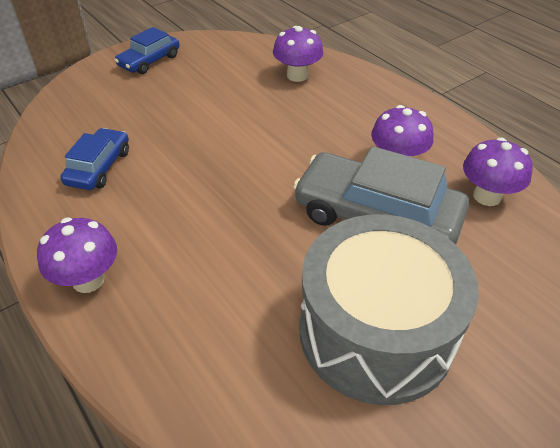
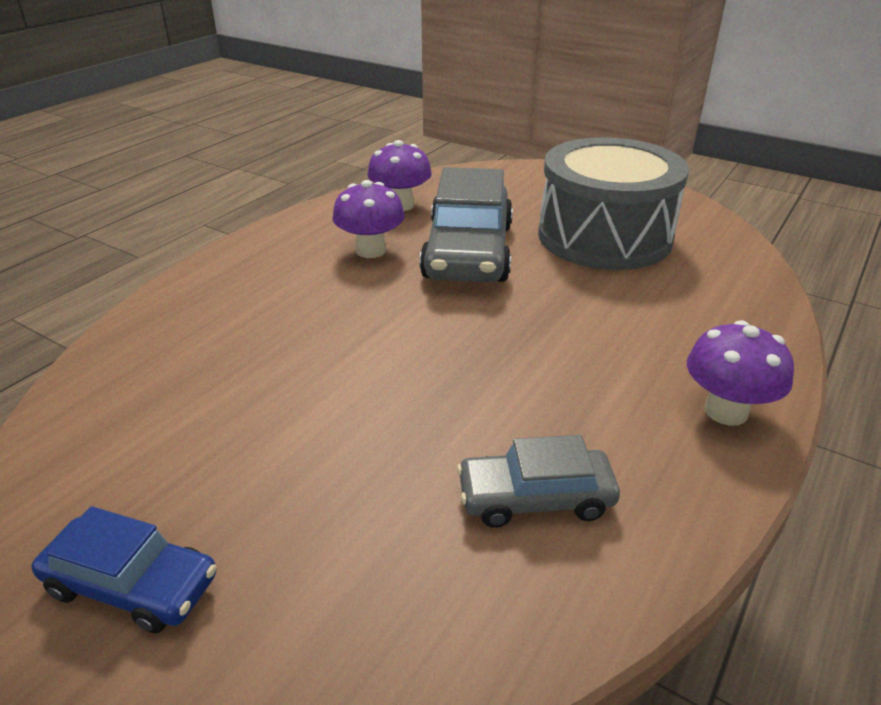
camera: 110 degrees left, 10 degrees down
blue car [60,128,129,190] -> grey car [457,435,620,528]
purple mushroom [273,26,323,82] -> none

